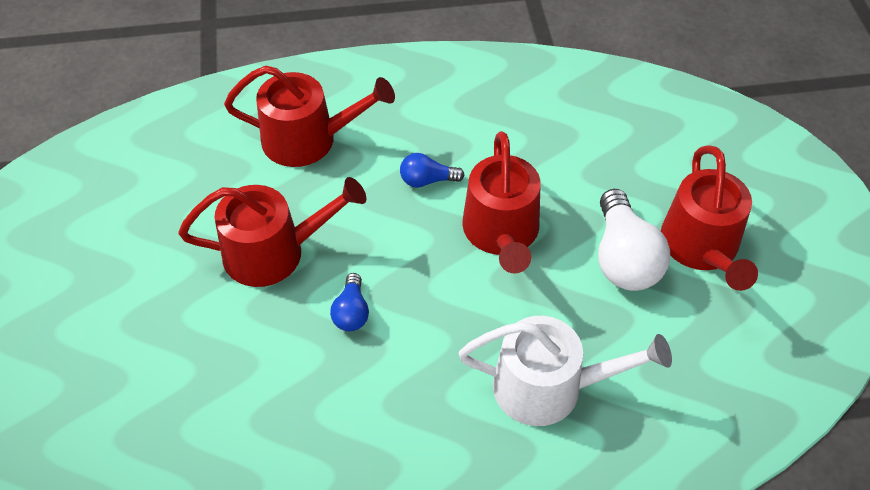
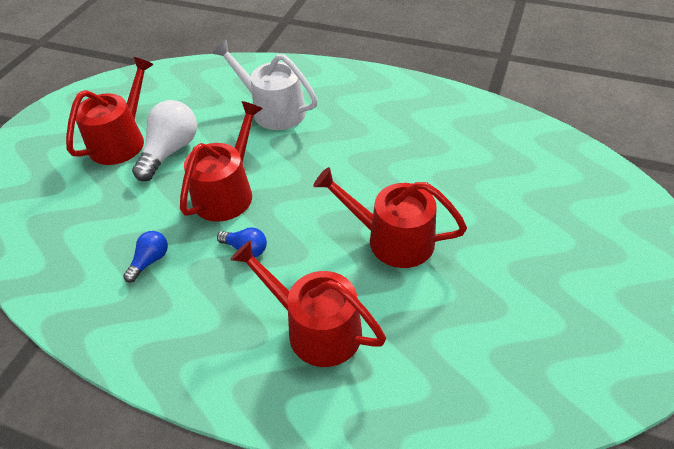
camera: 150 degrees left, 5 degrees down
blue light bulb [330,273,369,331] -> blue light bulb moved to [123,231,168,283]

